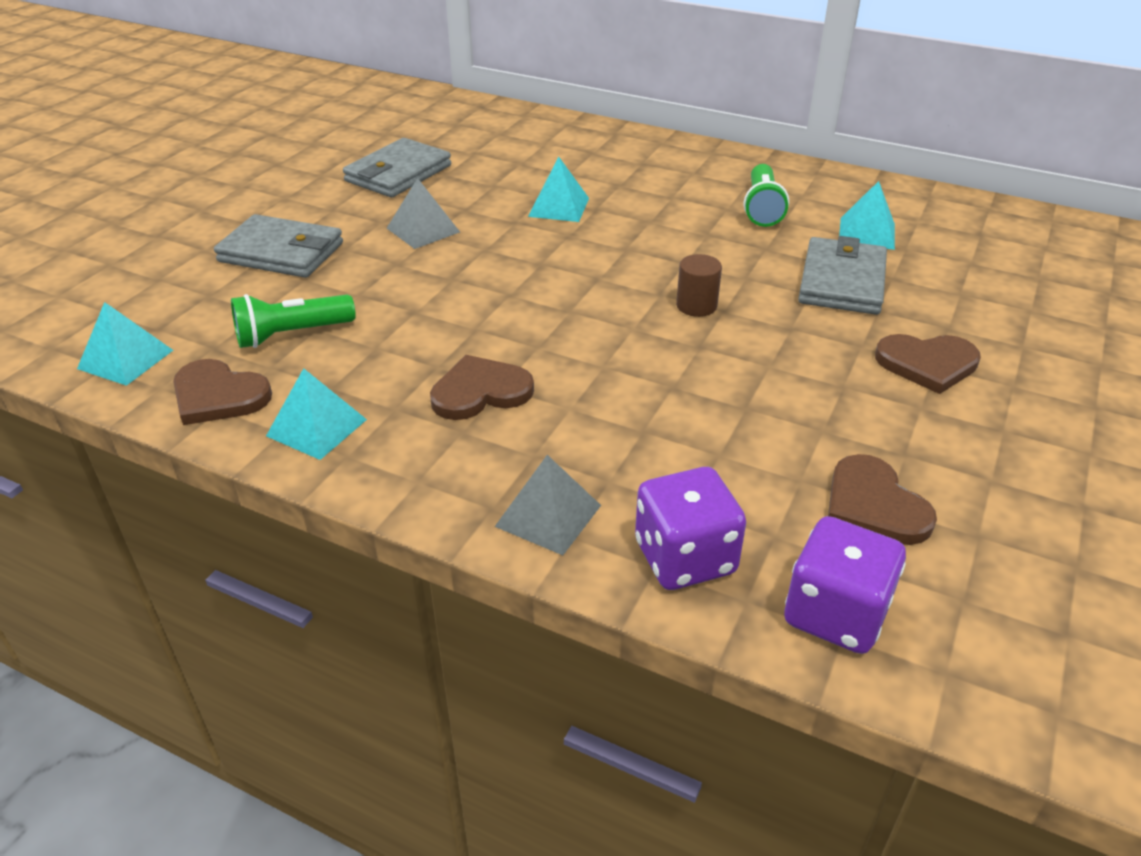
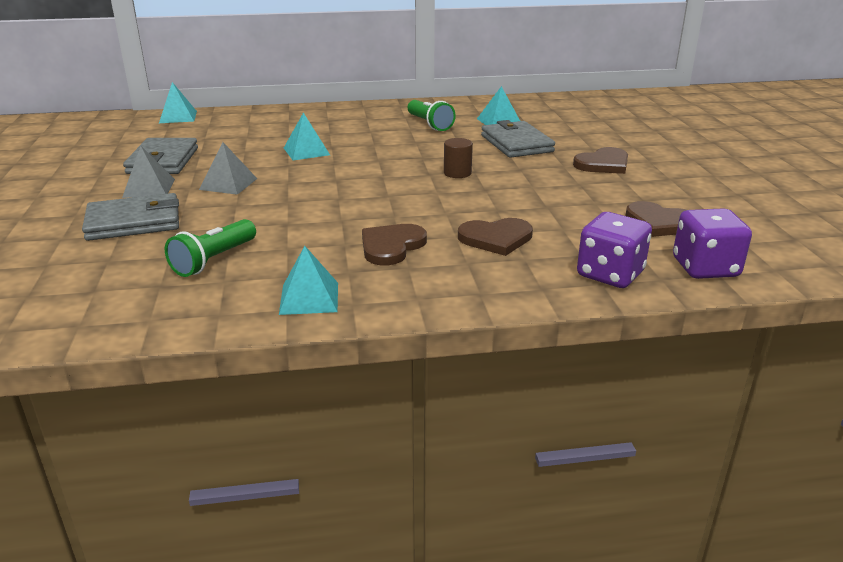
camera: 35 degrees left, 10 degrees down
turquoise pyramid [77,302,173,386] -> turquoise pyramid moved to [159,82,197,123]
brown heart [173,359,272,425] -> brown heart moved to [458,218,533,256]
grey pyramid [495,455,601,555] -> grey pyramid moved to [122,146,175,198]

